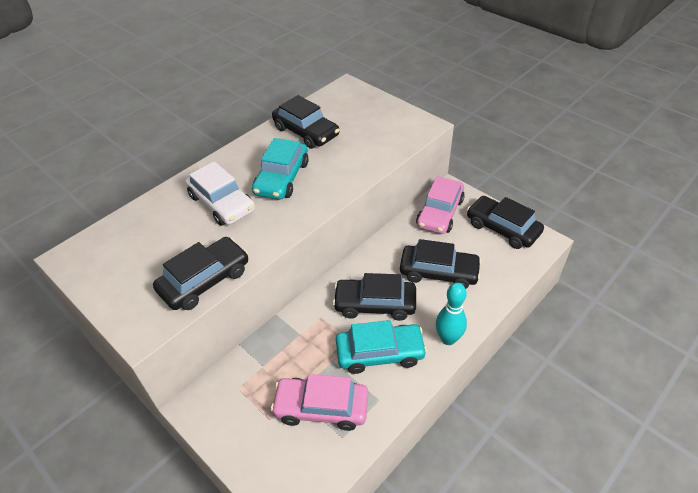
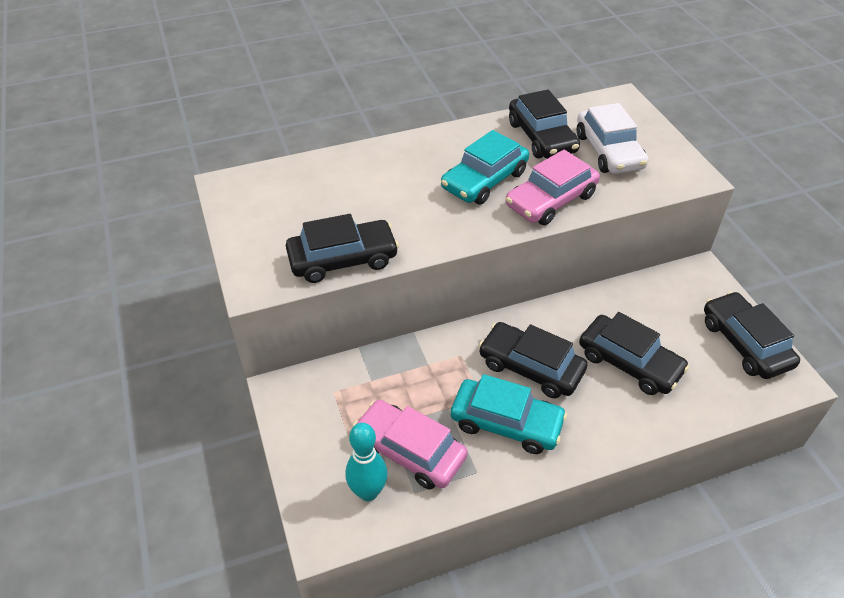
camera: 25 degrees right, 0 degrees up
white car [185,161,255,226] -> white car moved to [577,103,649,174]
pink car [416,176,465,234] -> pink car moved to [506,150,600,225]
turquoise bowling pin [436,283,467,345] -> turquoise bowling pin moved to [345,423,388,501]

